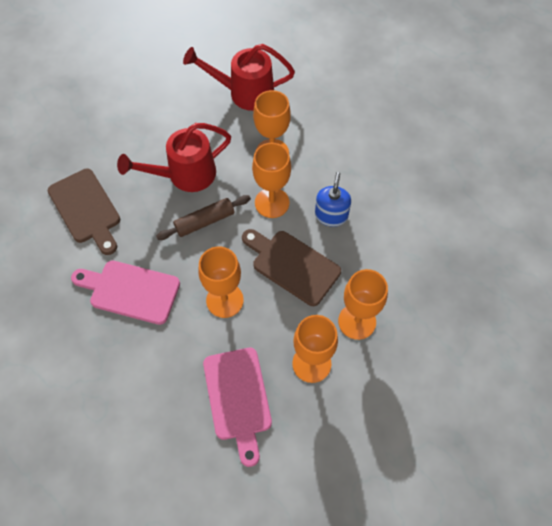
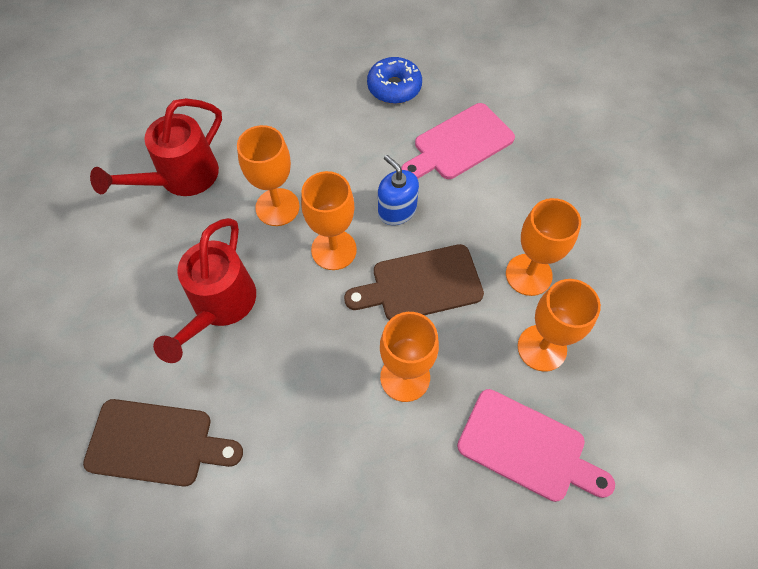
camera: 50 degrees left, 0 degrees up
pink cutting board [71,261,180,325] -> pink cutting board moved to [401,103,515,179]
brown rolling pin [156,195,251,240] -> none
none -> blue donut [367,57,422,104]

